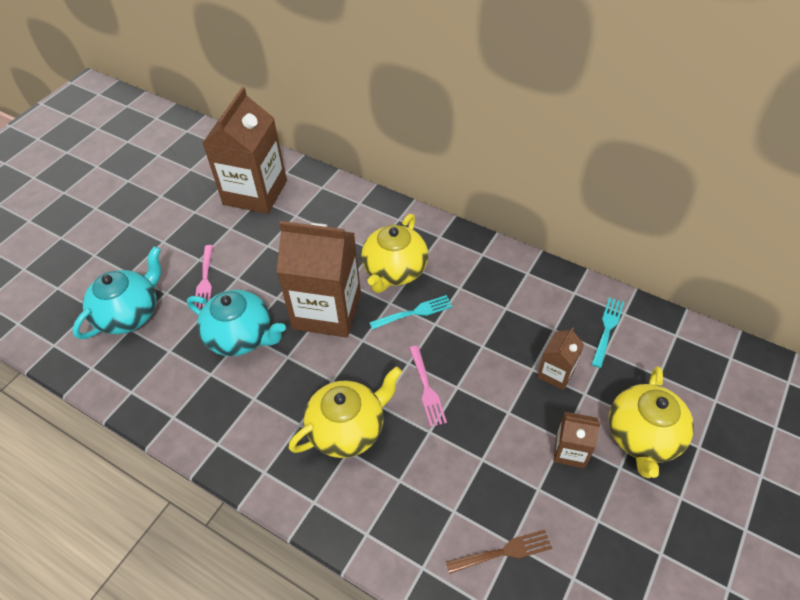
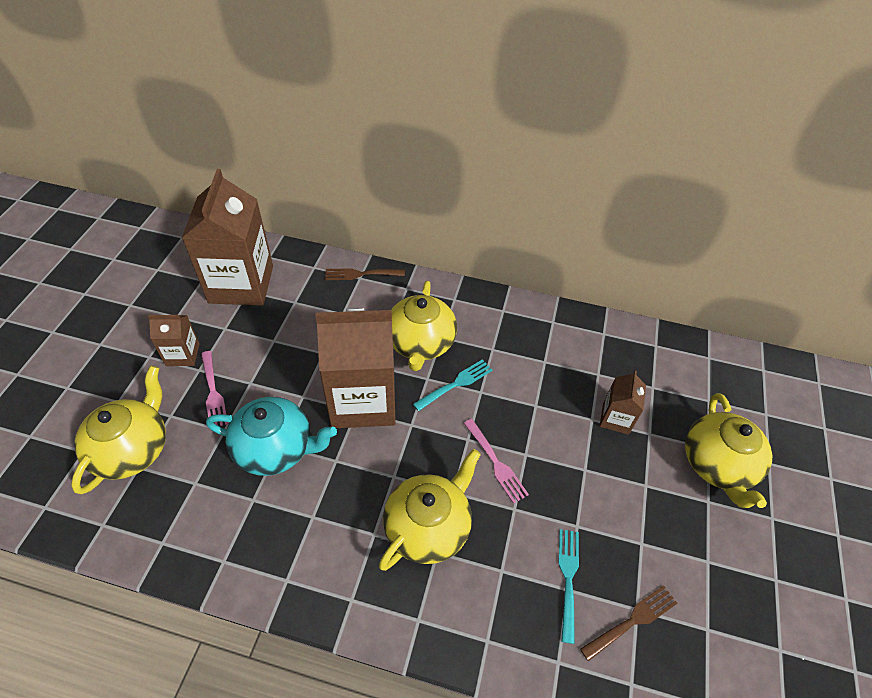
camera: 20 degrees left, 0 degrees up
turquoise teapot [72,246,161,339] -> yellow teapot [71,366,166,495]
brown carton [554,411,601,468] -> brown carton moved to [148,315,200,366]
turquoise fork [591,297,624,368] -> turquoise fork moved to [558,529,579,644]
none -> brown fork [325,268,405,280]

